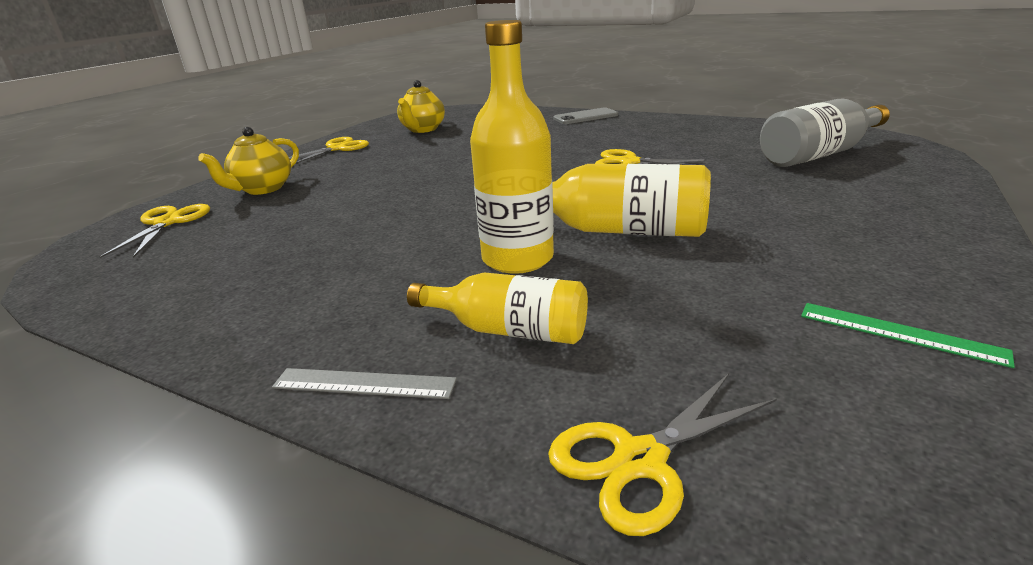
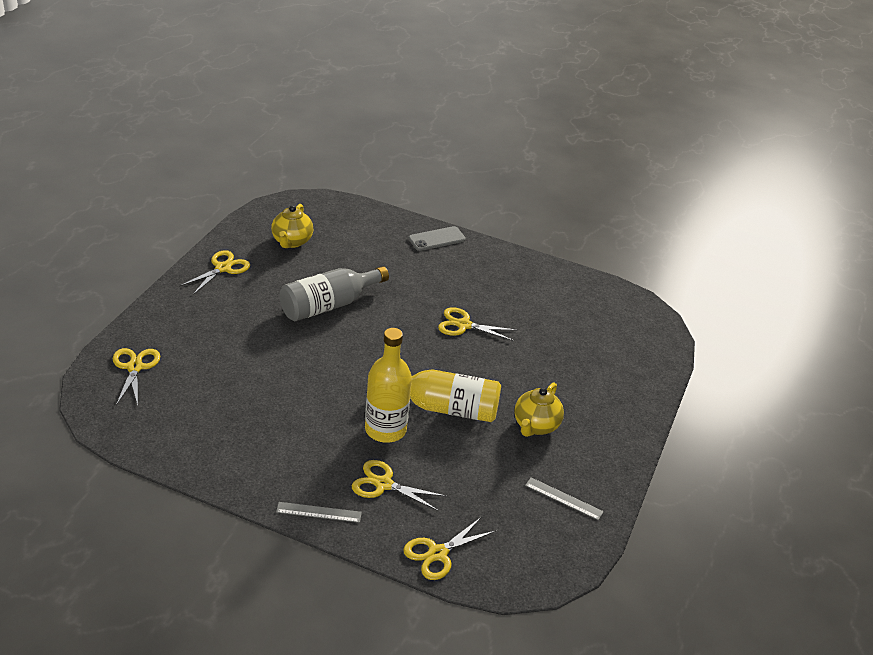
camera: 10 degrees left, 10 degrees up
yellow teapot [198,127,299,195] -> yellow teapot moved to [514,382,564,437]
yellow bottle [407,273,588,344] -> yellow scissors [352,460,446,511]
grey bottle [760,98,890,167] -> grey bottle moved to [280,266,389,321]
green ruler [801,303,1015,368] -> grey ruler [525,477,604,520]

